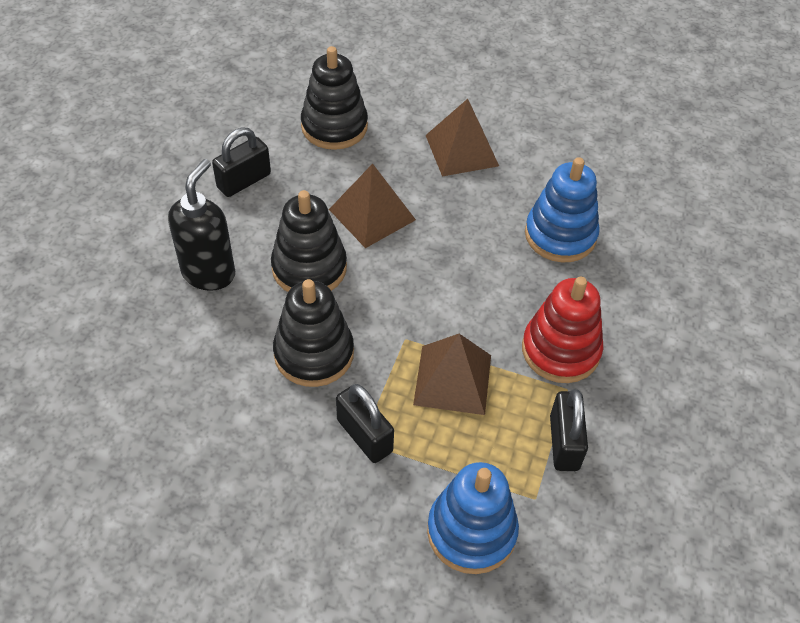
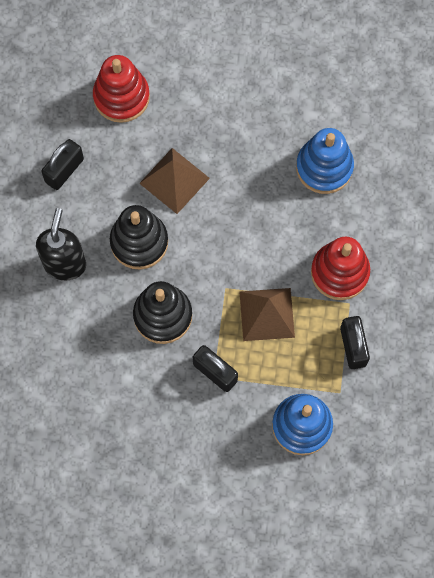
camera: 10 degrees left, 20 degrees up
black stacking toy [301,46,368,150] -> red stacking toy [93,55,150,123]
brown pyramid [425,99,499,176] -> none

